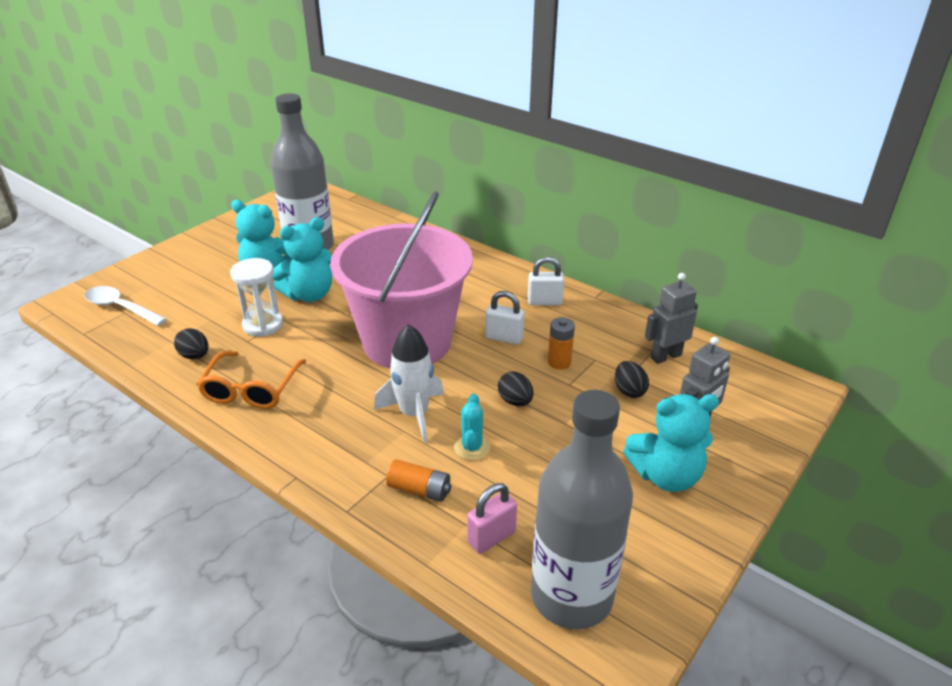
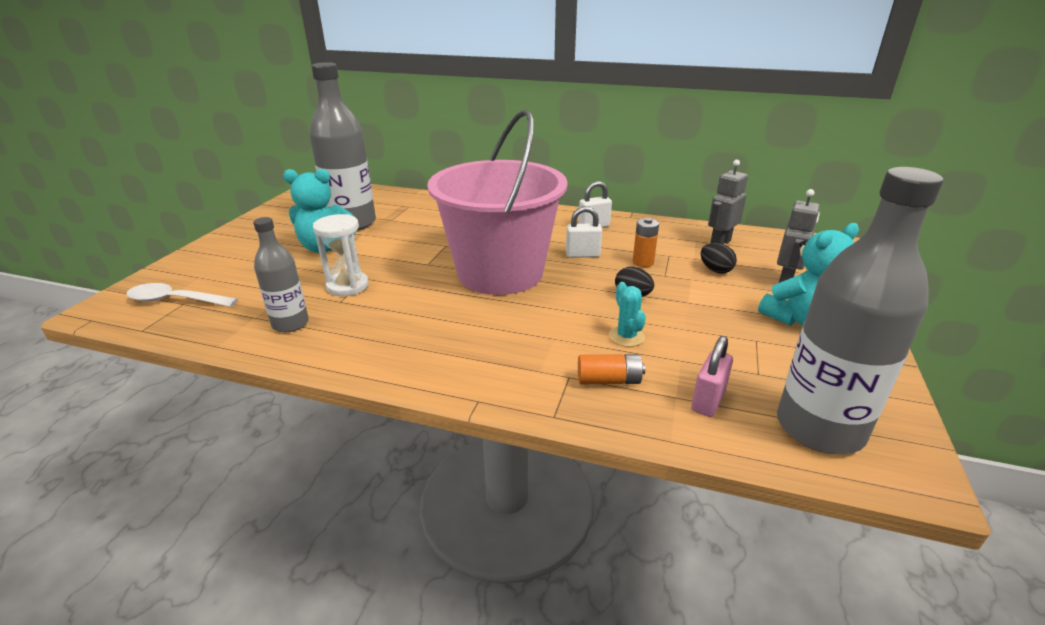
camera: 20 degrees left, 5 degrees down
black egg [174,328,208,359] -> grey bottle [253,217,309,332]
orange glasses [197,351,306,409] -> none
turquoise teddy bear [272,217,332,302] -> none
white rocket [374,324,444,442] -> none

